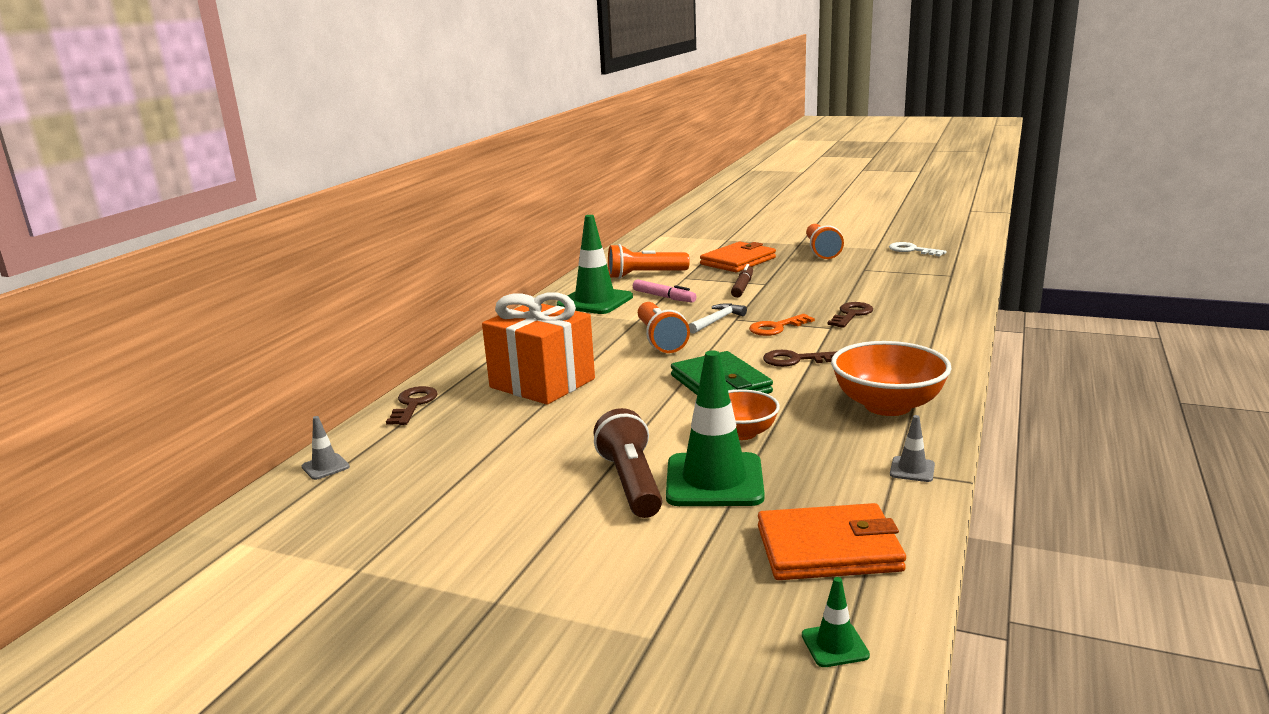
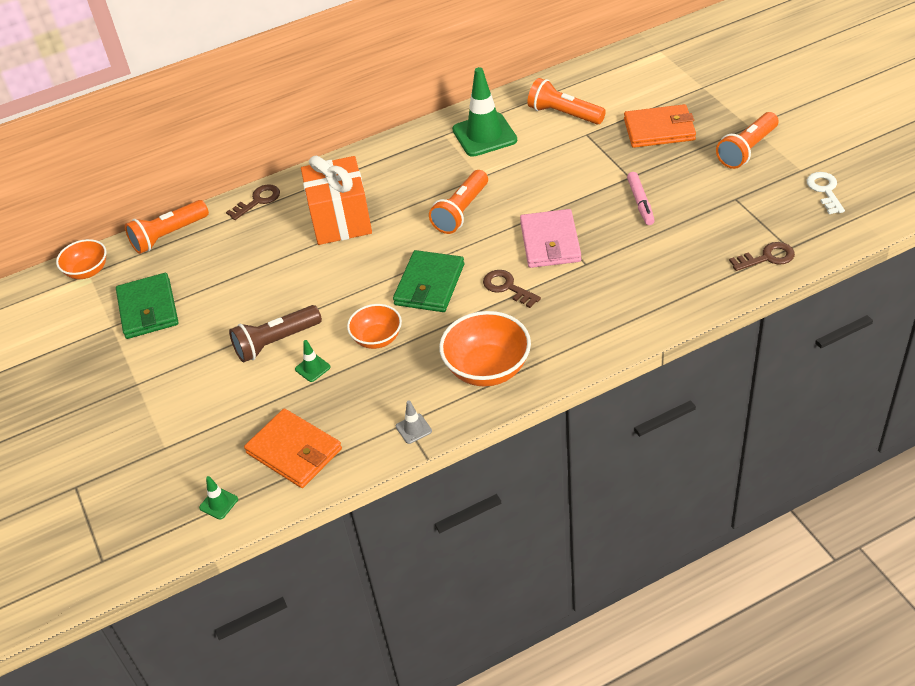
camera: 45 degrees right, 25 degrees up
grey traffic cone [302,416,350,480] -> orange flashlight [125,200,209,254]
brown flashlight [593,408,662,518] -> brown flashlight turned 150 degrees counterclockwise [229,305,322,363]
pink marker [633,280,696,302] -> pink marker moved to [627,172,655,225]
green traffic cone [666,351,765,506] -> green traffic cone [295,340,331,382], size x0.43
white hammer [689,303,747,334] -> none
brown marker [731,264,753,298] -> none
orange key [749,314,815,336] -> pink wallet [520,209,581,268]
brown key [827,302,873,328] -> brown key moved to [729,242,795,271]
none -> orange bowl [56,239,107,279]
none -> green wallet [116,273,179,339]

